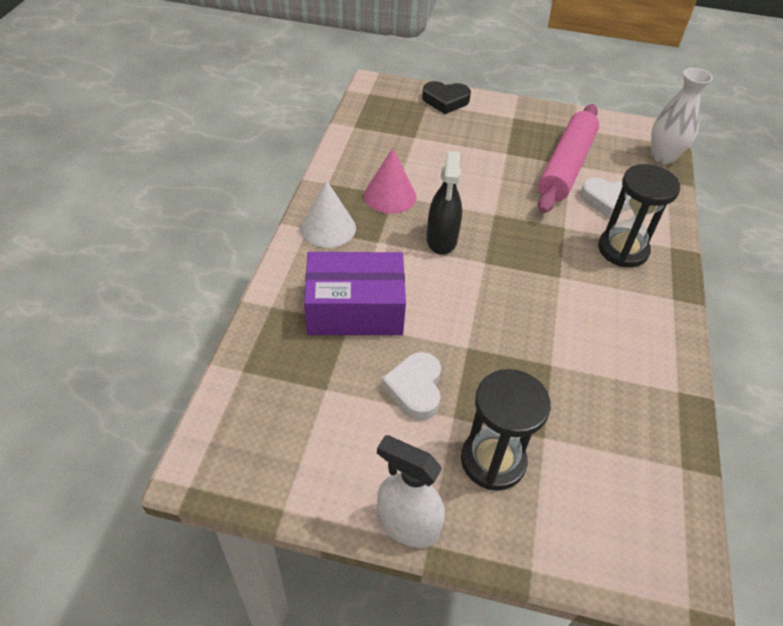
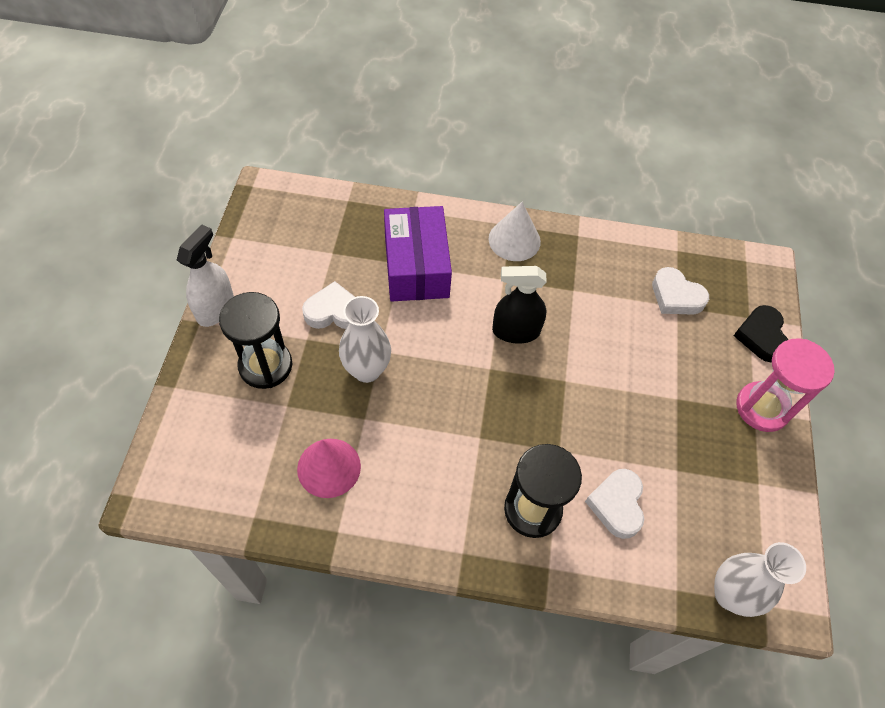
camera: 85 degrees right, 10 degrees up
pink cone [364,148,416,214] -> pink cone moved to [297,439,361,498]
pink rolling pin [538,104,599,213] -> none
none -> white vase [339,296,391,383]
none -> white heart [652,267,709,315]
none -> pink hourglass [736,338,835,432]

